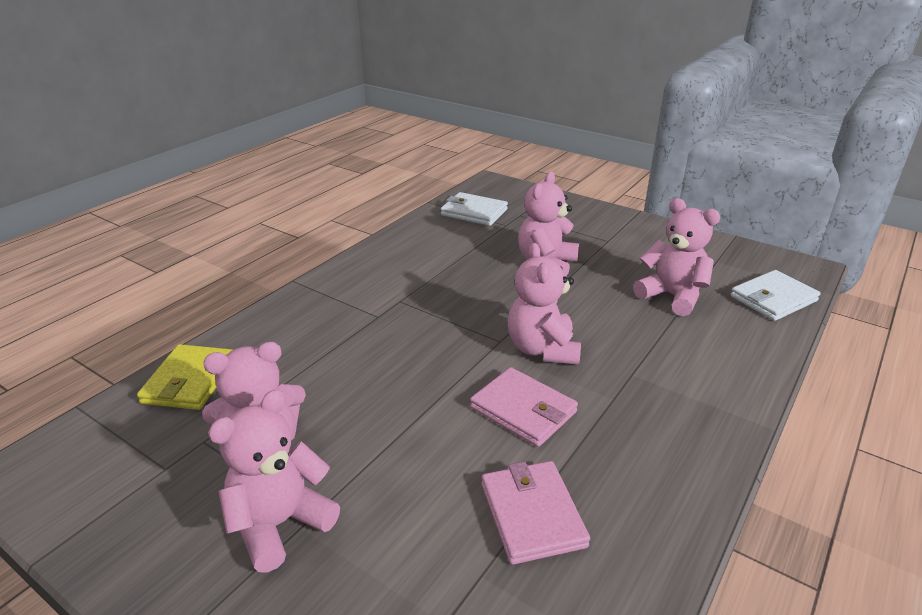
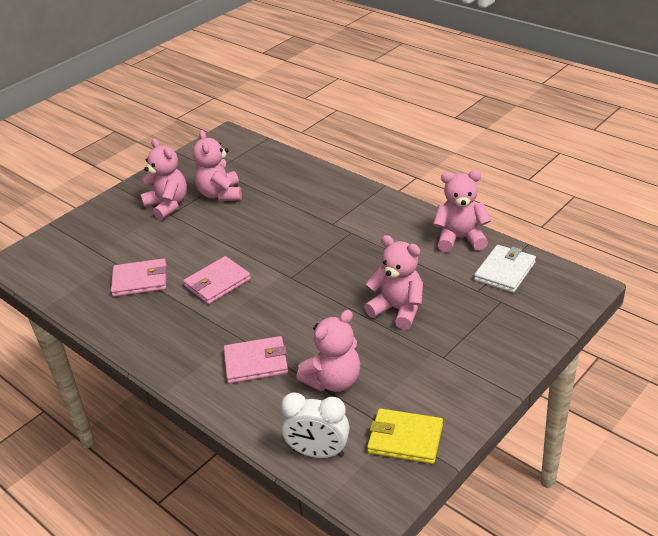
camera: 100 degrees right, 5 degrees up
yellow wallet [137,344,233,410] -> yellow wallet moved to [367,408,443,464]
pink teddy bear [508,243,581,364] -> pink teddy bear moved to [433,170,491,252]
white wallet [730,270,820,321] -> white clock [281,392,350,458]
none -> pink wallet [223,336,288,383]

